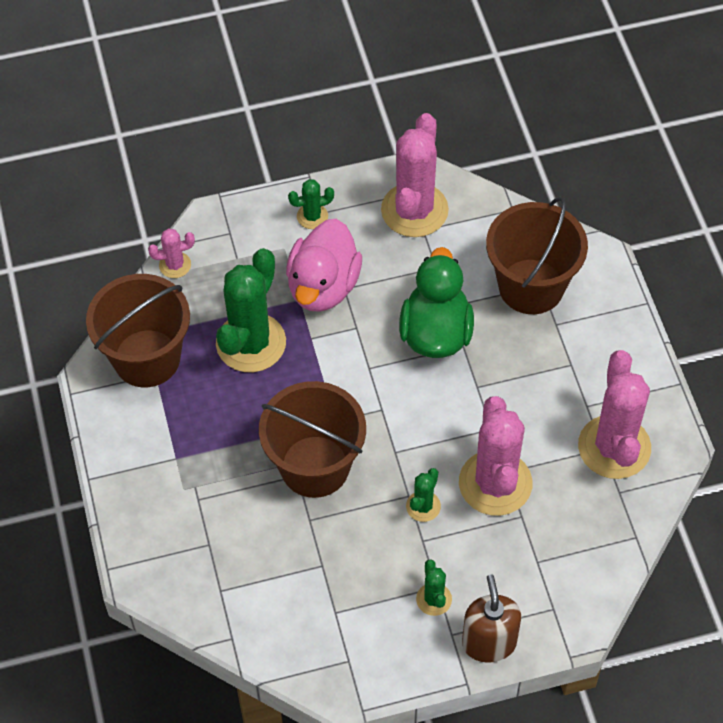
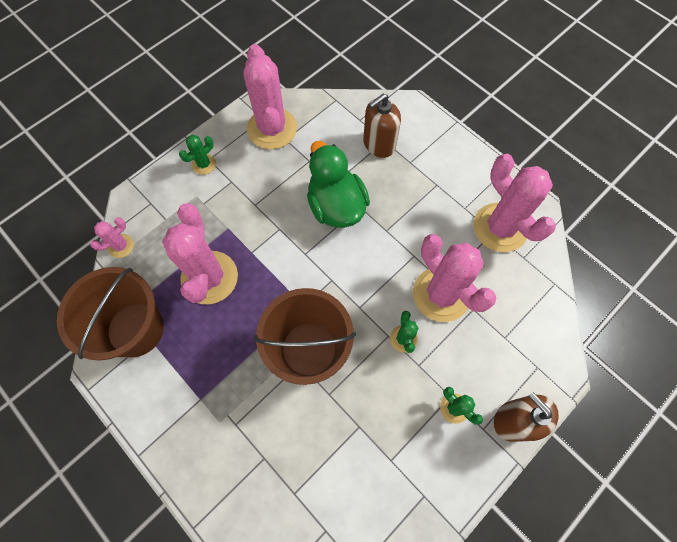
camera: 30 degrees left, 10 degrees up
green cactus [216,248,286,372] -> pink cactus [162,203,238,304]
pink duck [286,219,362,312] -> none
brown bucket [486,196,588,314] -> brown soap dispenser [363,94,401,158]

